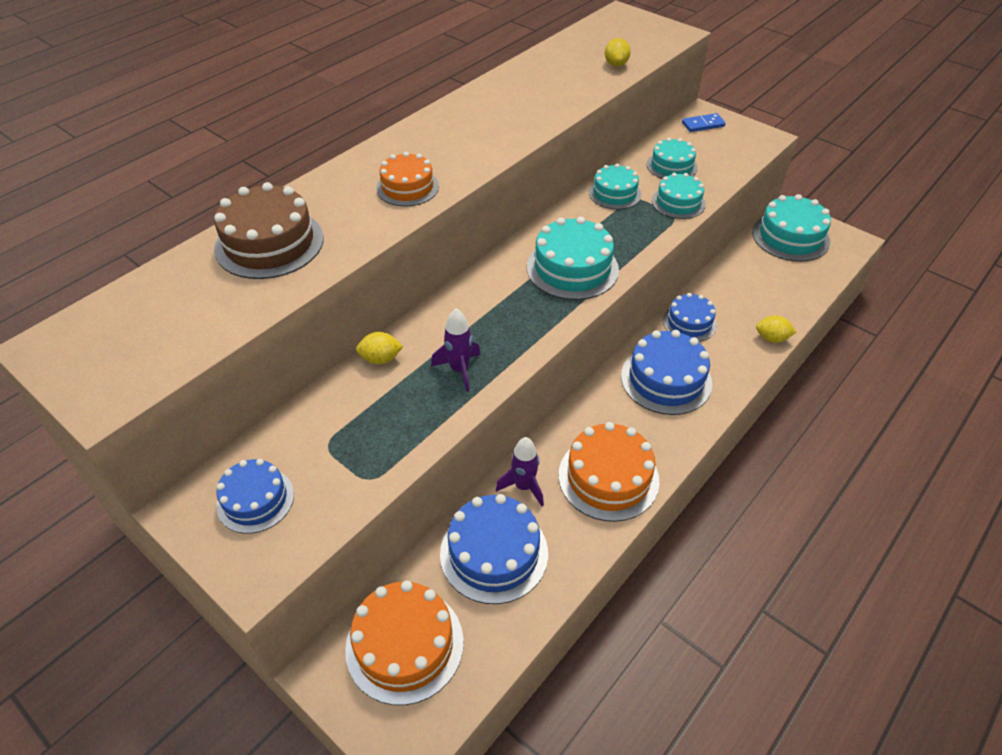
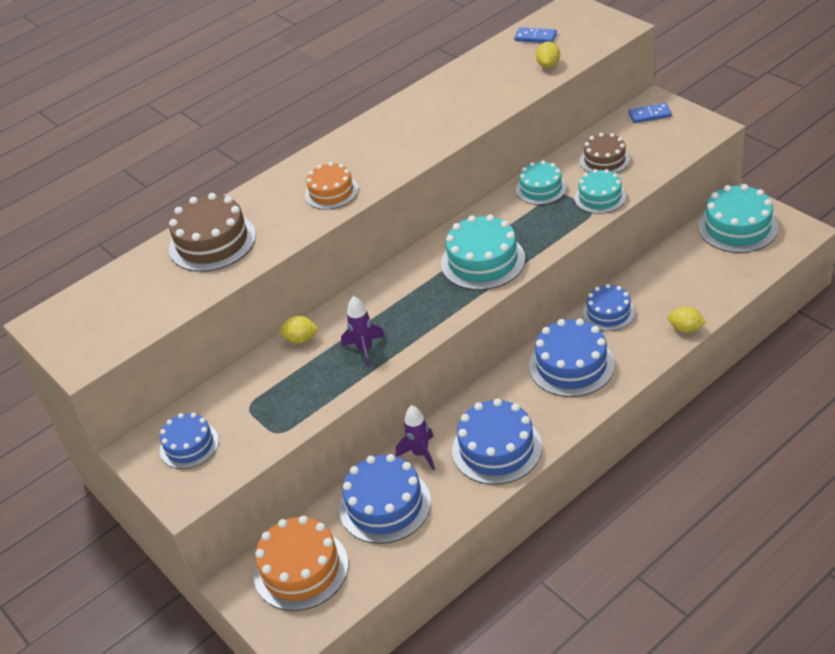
camera: 15 degrees right, 5 degrees down
orange cake [559,422,659,522] -> blue cake [452,398,542,485]
turquoise cake [647,138,698,179] -> brown cake [580,133,630,173]
none -> blue domino [514,27,557,43]

